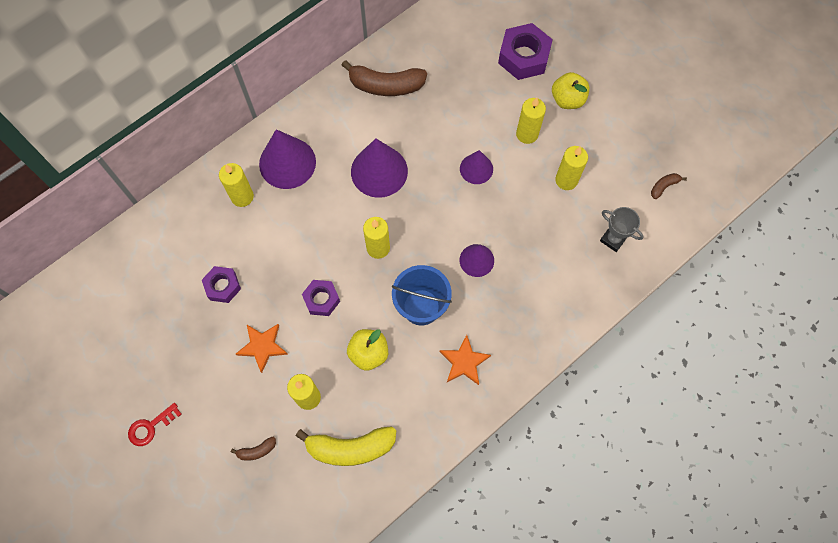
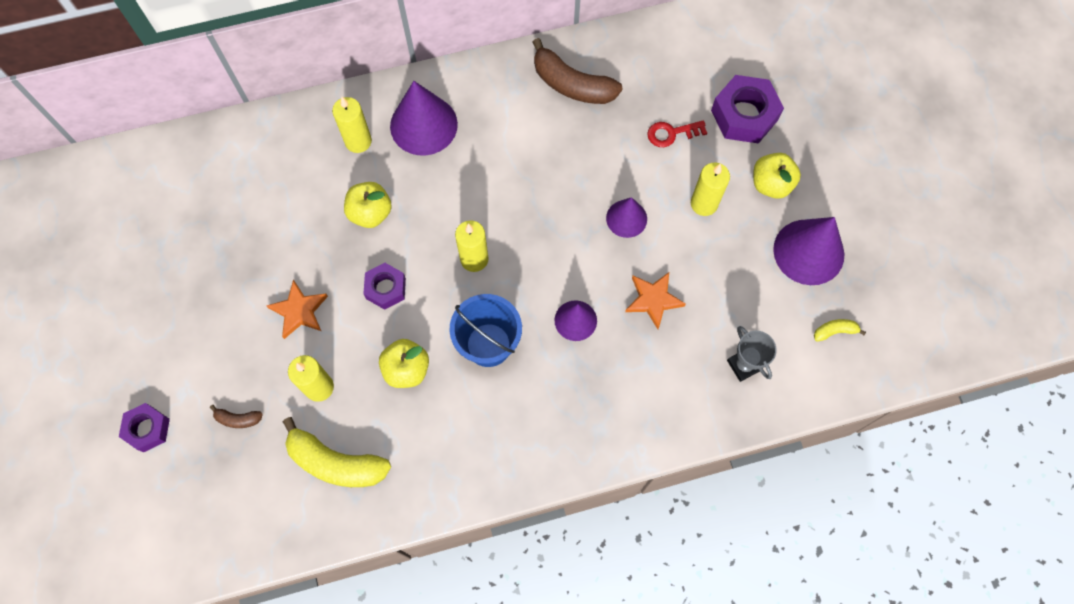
camera: 25 degrees right, 0 degrees up
red key [128,403,182,446] -> red key moved to [647,120,707,147]
purple nut [202,266,241,303] -> purple nut moved to [119,403,170,453]
purple cone [351,139,408,198] -> purple cone moved to [773,217,844,285]
orange star [440,335,491,385] -> orange star moved to [625,272,686,329]
yellow candle [555,146,588,190] -> none
brown banana [651,173,687,199] -> yellow banana [814,319,866,342]
none -> yellow apple [344,182,392,228]

